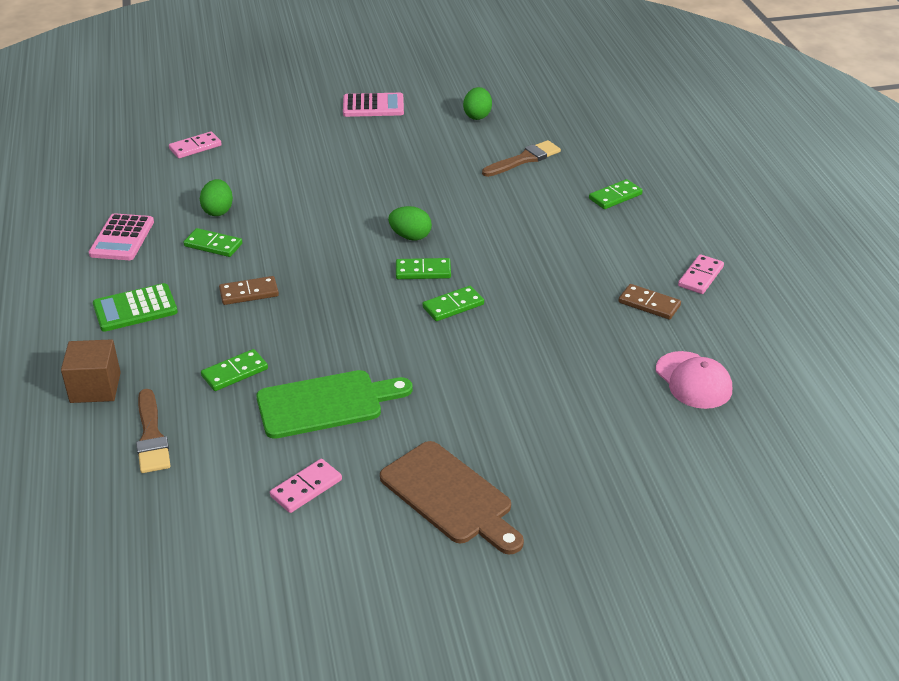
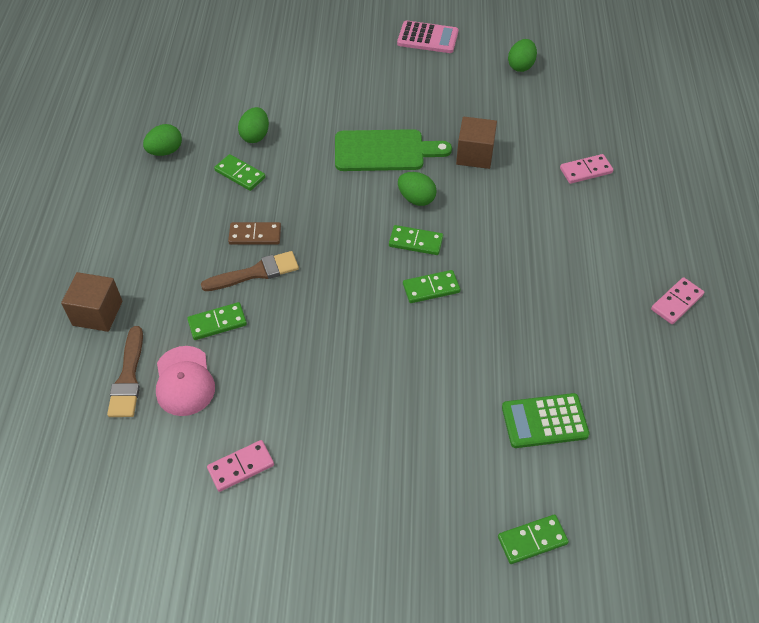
camera: 15 degrees right, 15 degrees up
pink calculator [89,213,154,260] -> green egg [143,124,182,156]
green calculator [93,283,178,332] -> green calculator moved to [502,393,590,448]
pink domino [169,132,222,158] -> pink domino moved to [560,154,613,184]
green cutting board [256,370,413,439] -> green cutting board moved to [335,129,452,171]
brown cutting board [380,441,524,555] -> none
brown brush [482,140,561,177] -> brown brush moved to [201,251,299,291]
green domino [589,179,643,209] -> green domino moved to [498,514,569,564]
brown domino [619,284,681,320] -> none
pink cap [656,351,732,409] -> pink cap moved to [156,346,215,416]
none -> brown cube [456,117,497,169]

